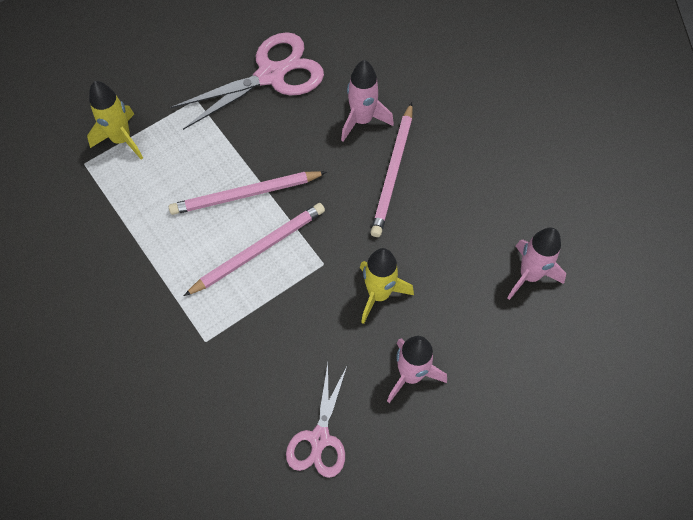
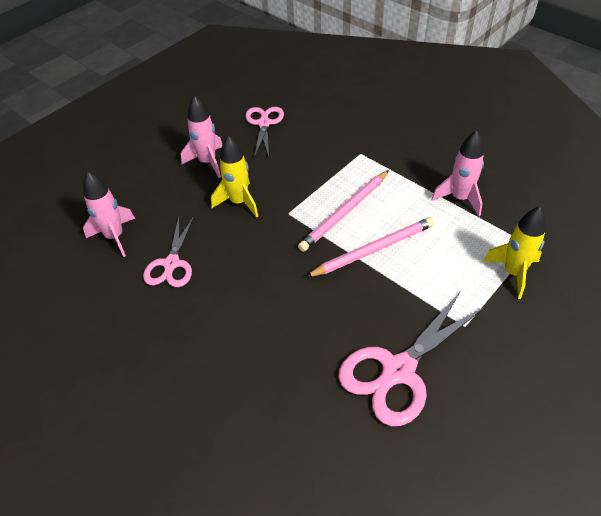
camera: 170 degrees right, 15 degrees down
pink rocket [341,60,394,142] -> pink rocket moved to [431,130,484,216]
pink pencil [370,102,413,237] -> none
none -> pink scissors [143,216,194,287]

